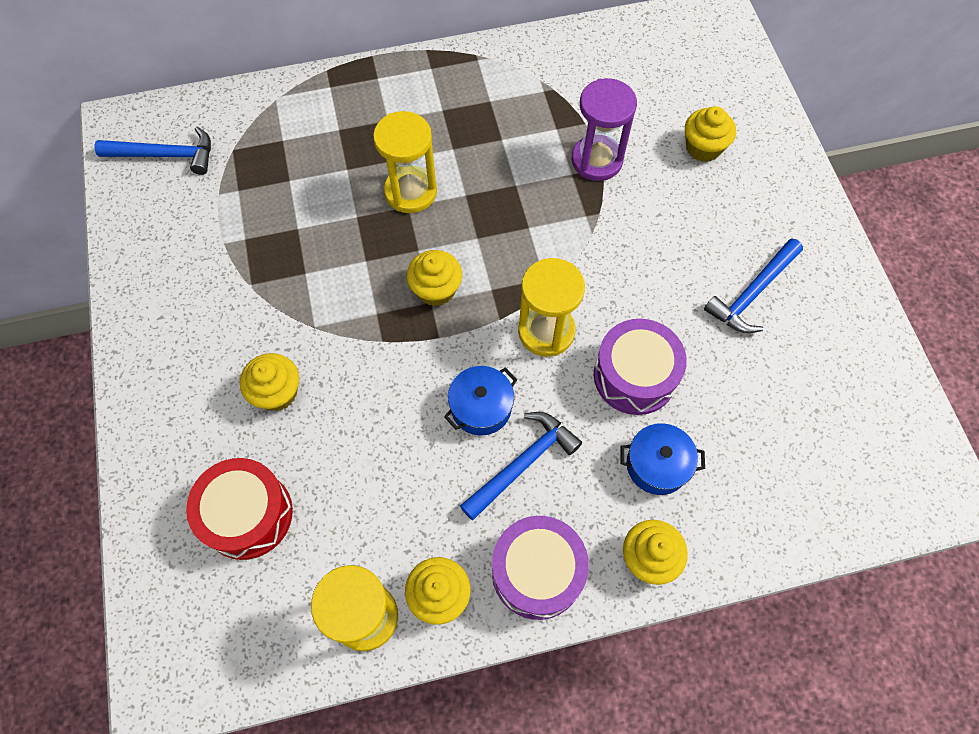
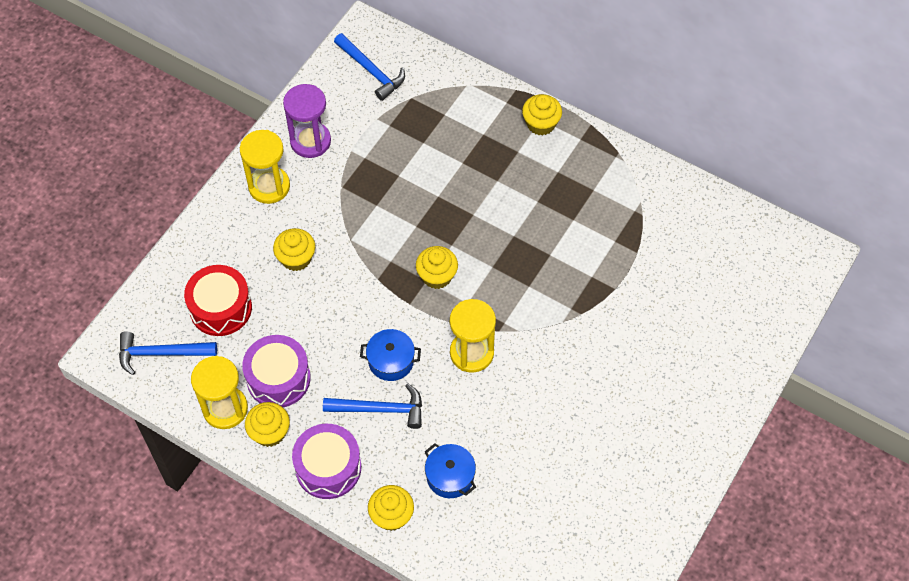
camera: 45 degrees right, 5 degrees down
yellow hourglass [373,111,437,213] -> yellow hourglass moved to [240,130,290,204]
purple hourglass [572,78,637,181] -> purple hourglass moved to [283,84,331,158]
purple drum [594,319,687,415] -> purple drum moved to [242,335,311,407]
yellow cupcake [685,106,736,162] -> yellow cupcake moved to [522,94,562,136]
blue hammer [704,238,803,333] -> blue hammer moved to [119,331,217,375]

